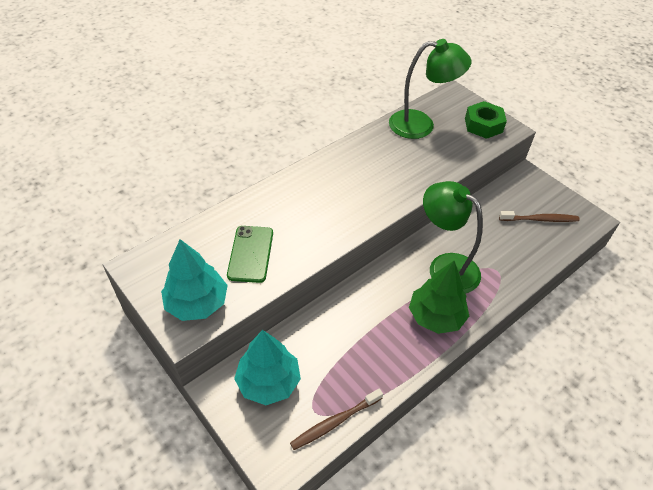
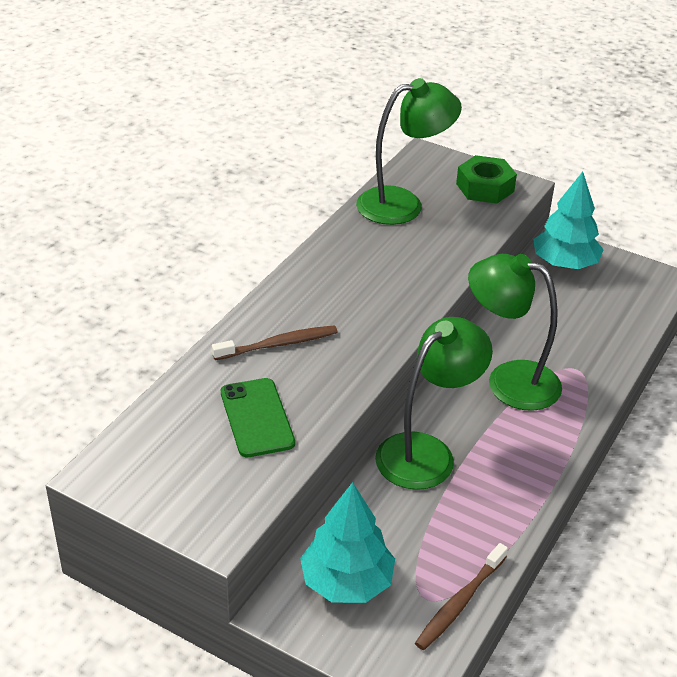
camera: 20 degrees left, 10 degrees down
turquoise tree [161,239,228,321] -> turquoise tree moved to [533,172,604,269]
green tree [409,261,469,334] -> none
brown toothbrush [499,211,580,222] -> brown toothbrush moved to [212,325,337,360]
none -> green lamp [375,317,493,490]

